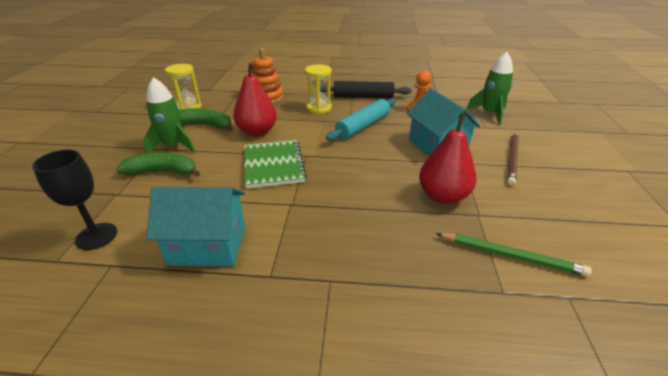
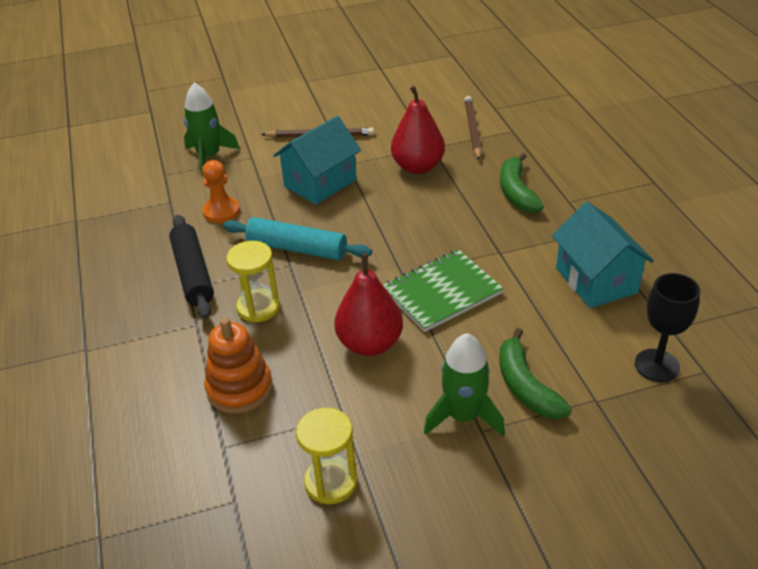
camera: 110 degrees left, 5 degrees up
green banana [179,108,233,131] -> green banana moved to [500,153,544,213]
green pencil [436,233,592,277] -> brown pencil [464,96,482,160]

